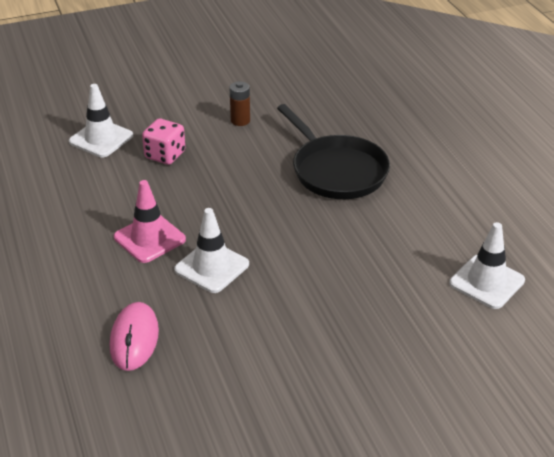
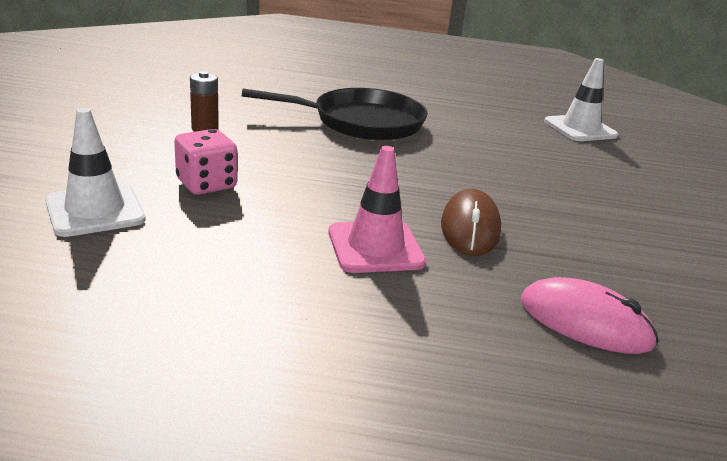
camera: 65 degrees left, 10 degrees down
white traffic cone [174,208,249,293] -> brown mouse [441,189,501,256]

